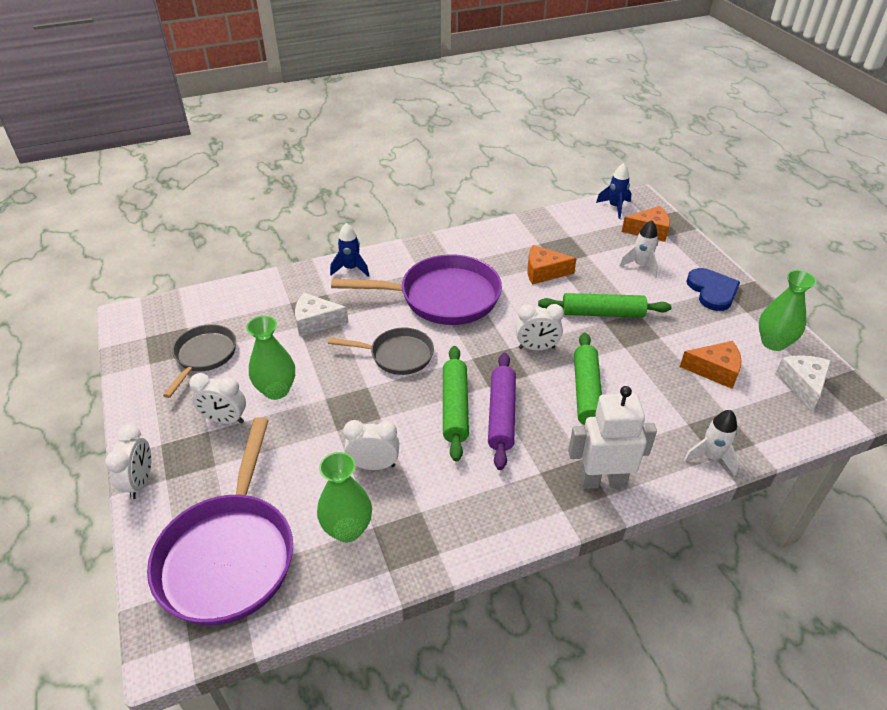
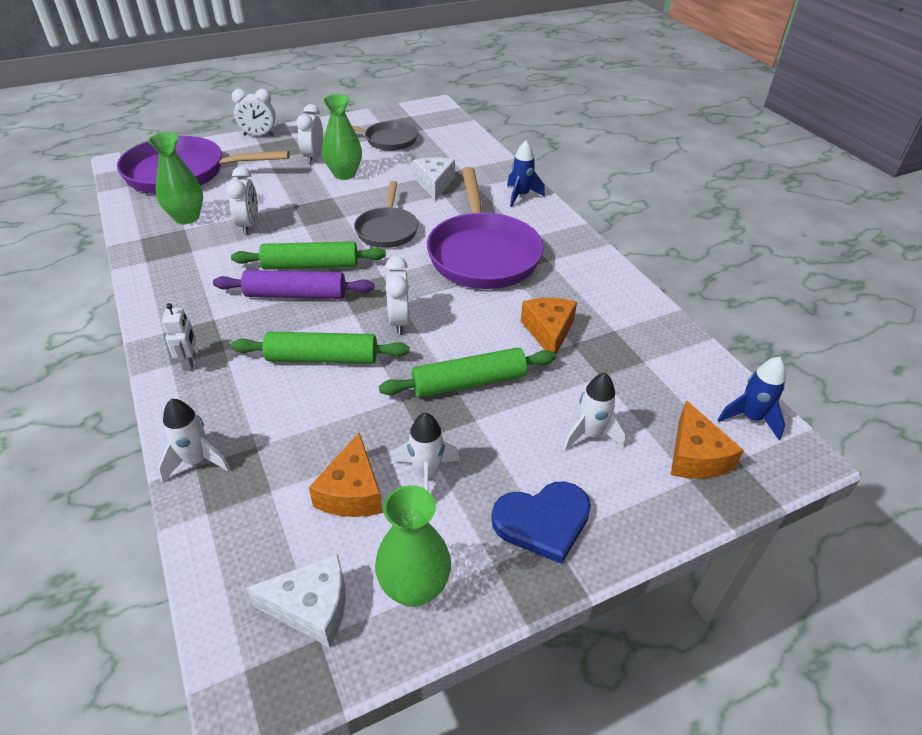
camera: 85 degrees right, 0 degrees up
green rolling pin [538,293,671,318] -> green rolling pin turned 75 degrees clockwise [379,347,556,398]
white robot [568,386,657,489] -> white robot [162,303,196,371], size x0.51
none -> white rocket [395,413,460,491]

